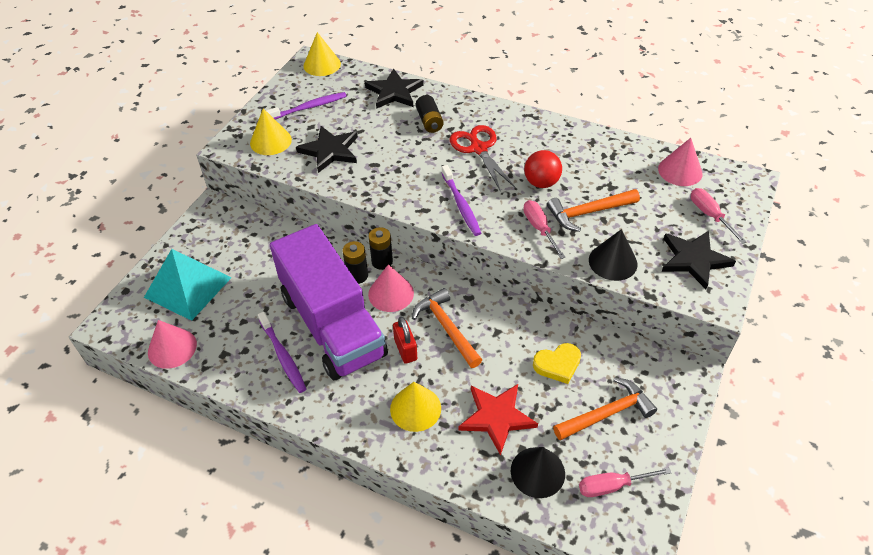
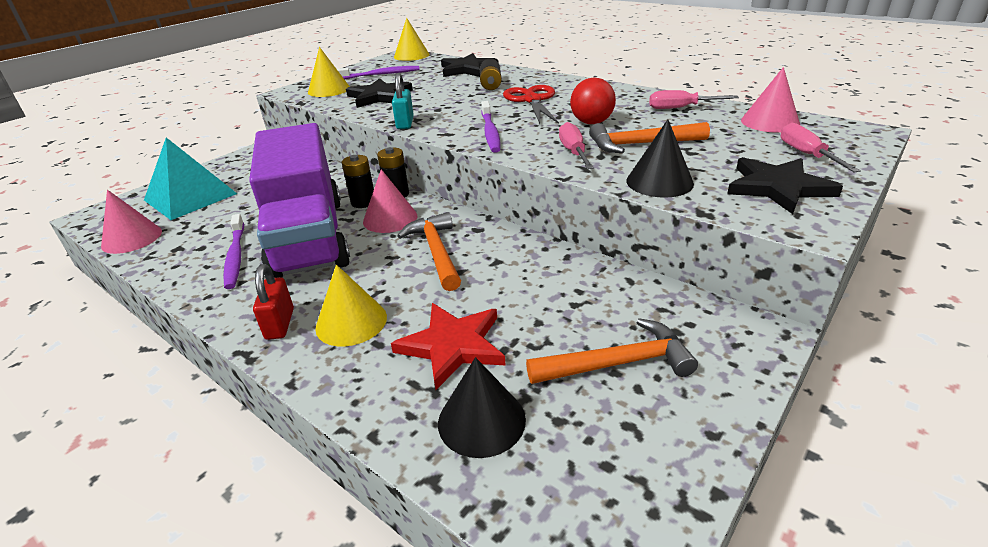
camera: 15 degrees right, 15 degrees down
red padlock [393,317,417,364] -> red padlock moved to [253,264,294,340]
yellow heart [533,343,581,384] -> none
pink screwdriver [579,468,672,497] -> pink screwdriver moved to [649,90,739,109]
none -> turquoise padlock [392,73,414,129]

